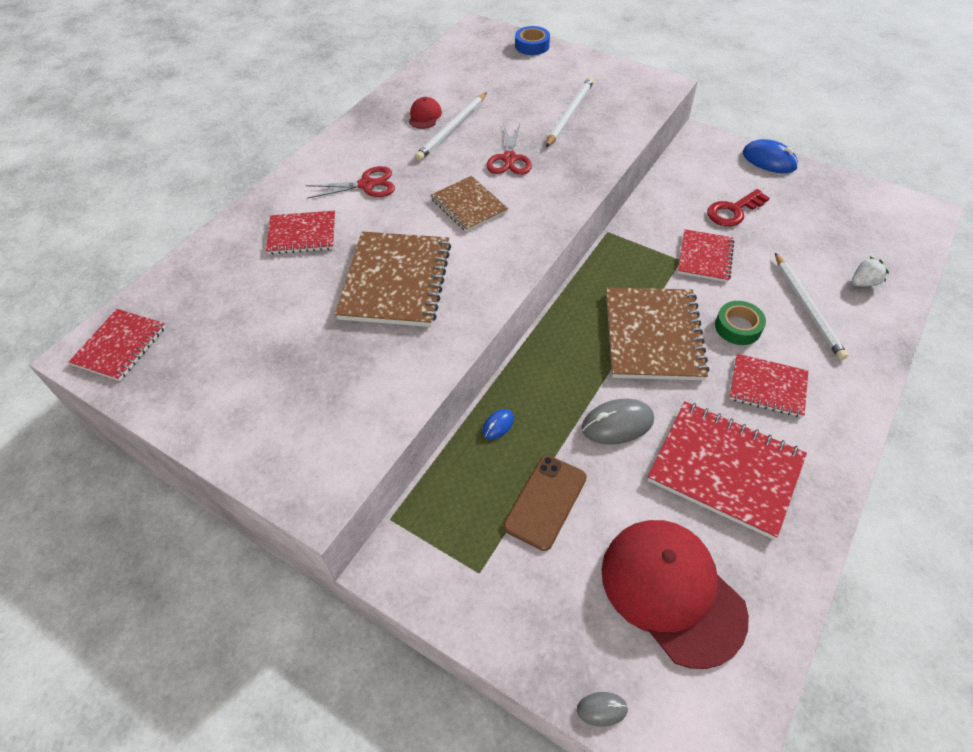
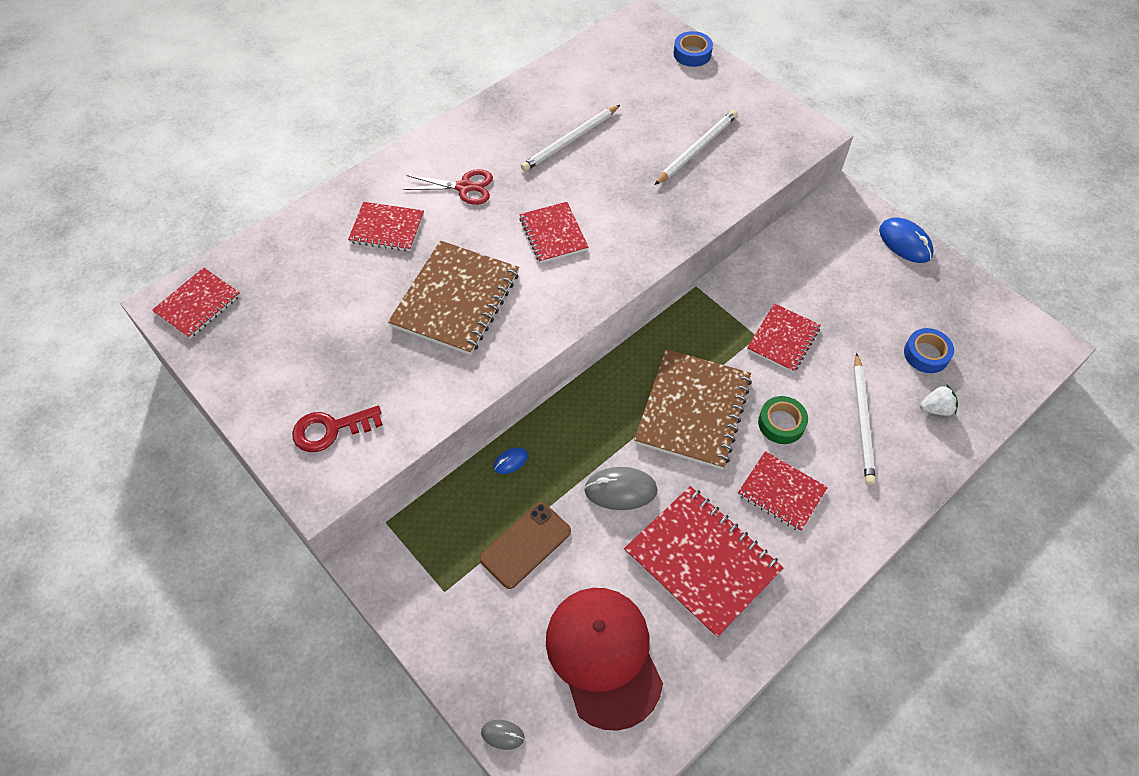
camera: 15 degrees right, 5 degrees up
red cap [409,97,442,129] -> none
brown notebook [431,176,508,232] -> red notebook [519,202,589,263]
red scissors [487,124,532,175] -> none
red key [707,189,770,227] -> red key moved to [292,406,383,452]
none -> blue tape [904,328,954,373]

